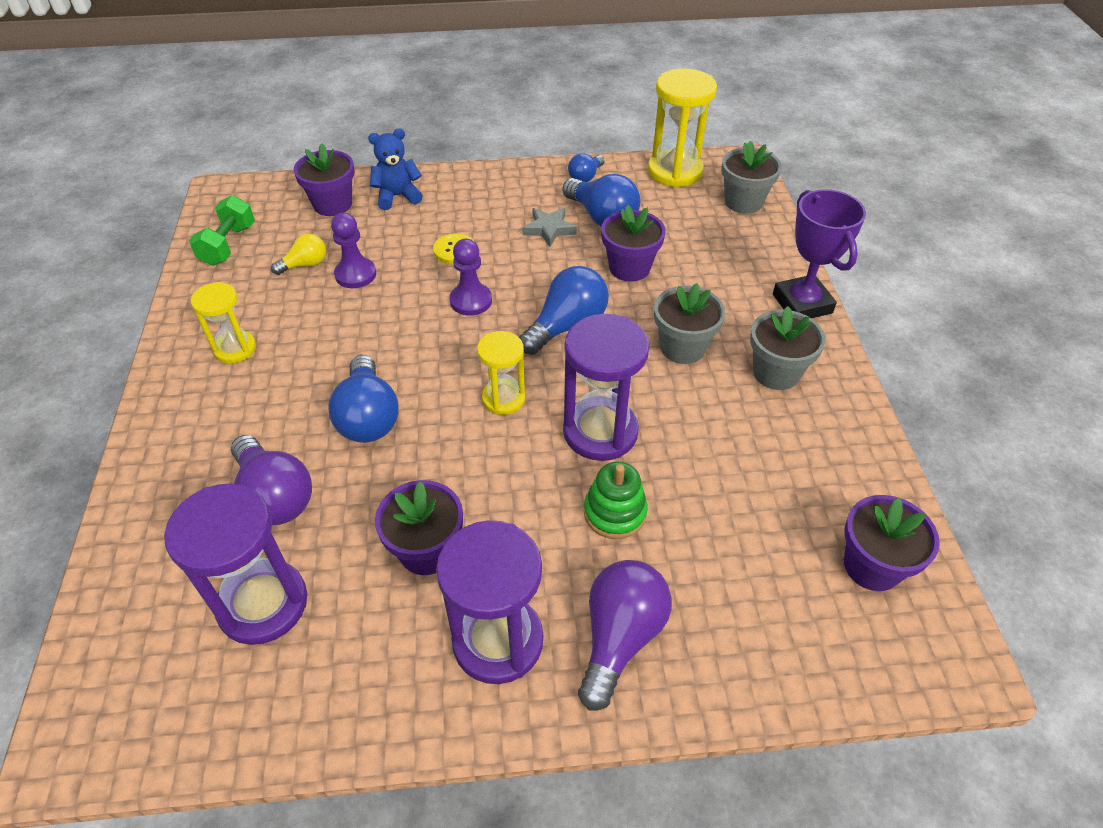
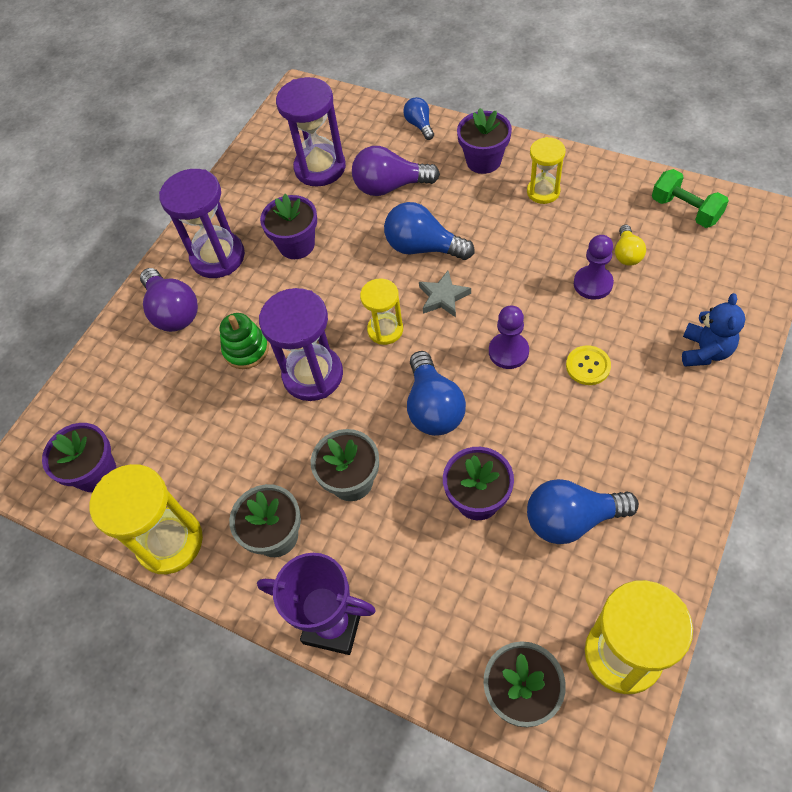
camera: 130 degrees right, 10 degrees up
purple flower pot [293,143,355,216] -> purple flower pot moved to [457,108,512,174]
grey star [522,208,577,247] -> grey star moved to [419,271,471,317]
blue light bulb [568,153,605,182] -> blue light bulb moved to [403,97,434,140]
none -> yellow hourglass [90,464,203,574]

